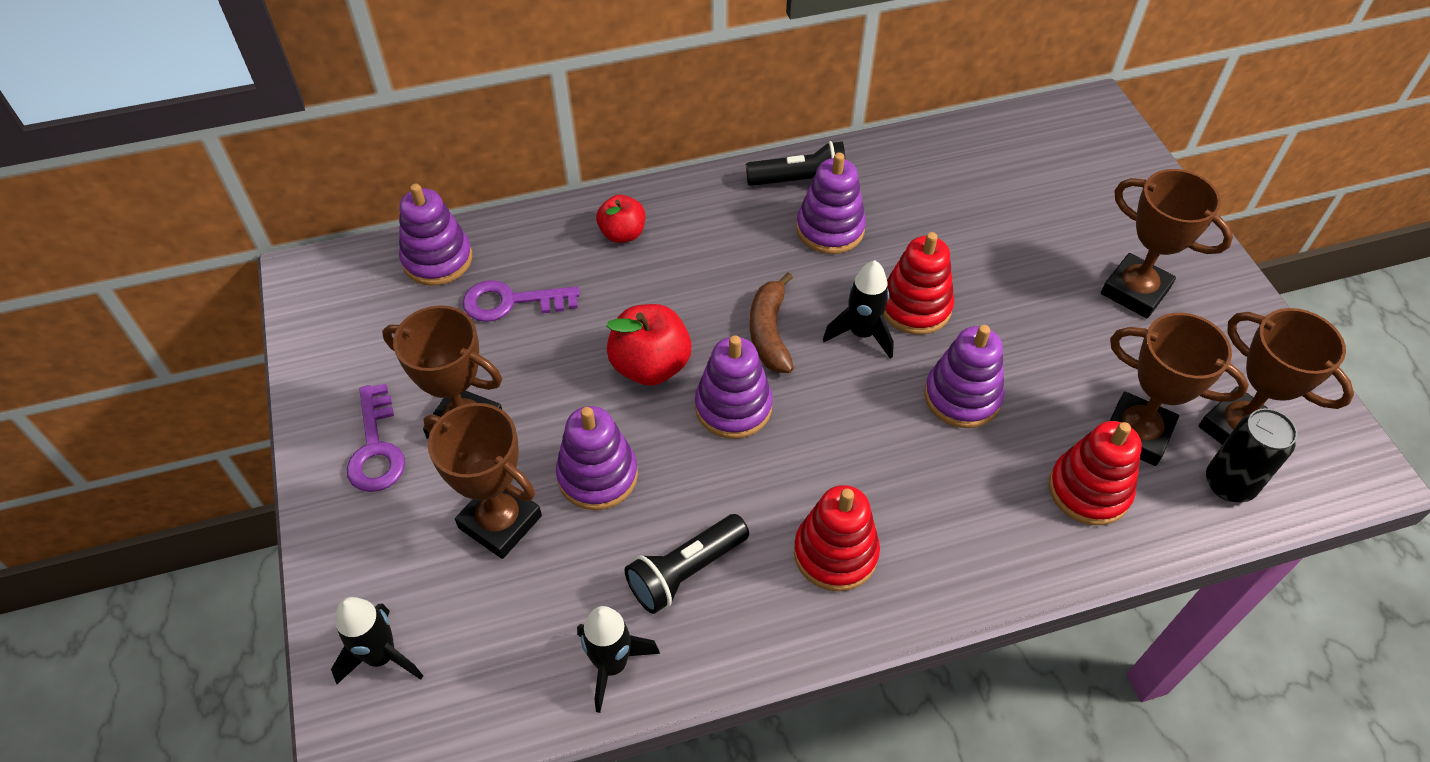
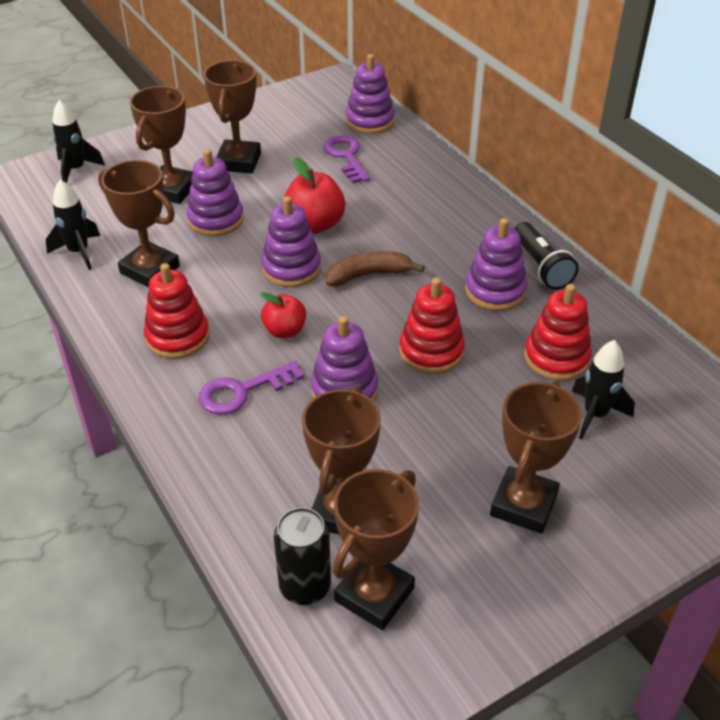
camera: 75 degrees right, 10 degrees down
purple key [346,384,405,492] -> purple key moved to [199,361,304,415]
red apple [596,195,645,243] -> red apple moved to [260,292,306,338]
black flashlight [625,514,749,614] -> brown trophy [98,160,180,287]
black rocket [823,260,894,359] -> black rocket moved to [572,340,635,440]
red stacking toy [1049,421,1142,525] -> red stacking toy moved to [524,284,592,381]

